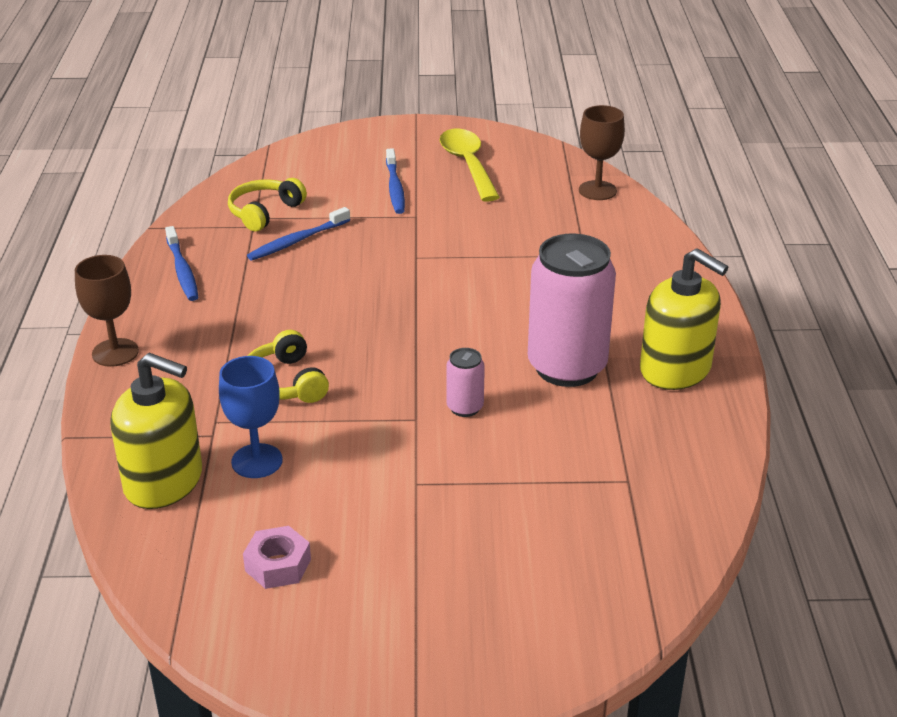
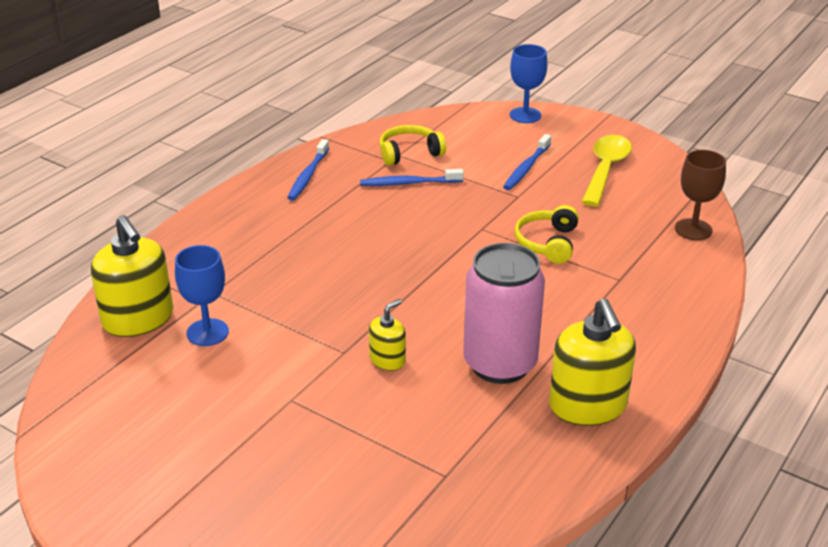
camera: 35 degrees right, 0 degrees up
brown goblet [75,255,139,367] -> none
pink nut [243,526,311,589] -> none
yellow headphones [247,330,329,403] -> yellow headphones moved to [515,205,579,264]
pink can [446,348,485,417] -> yellow soap dispenser [369,299,406,371]
none -> blue goblet [510,44,547,123]

